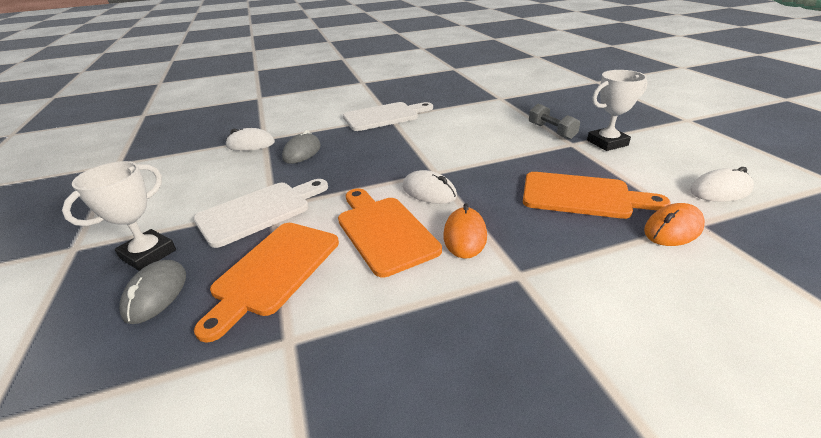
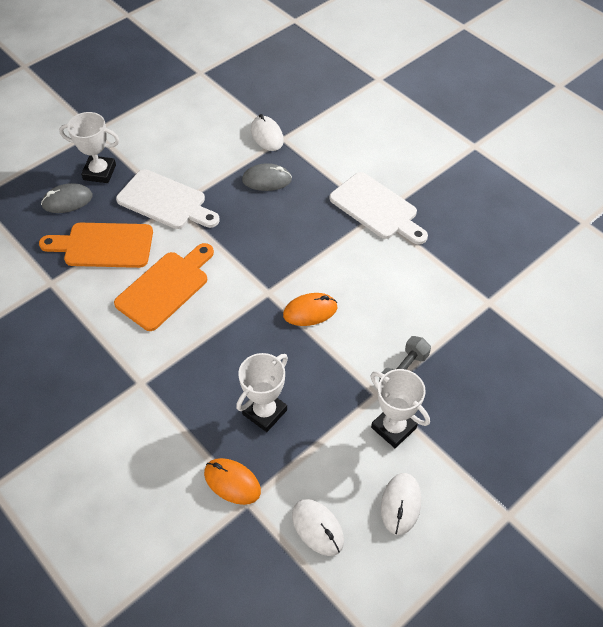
camera: 65 degrees right, 20 degrees up
white mouse [403,170,457,204] -> white mouse moved to [381,473,421,535]
orange mouse [443,203,487,259] -> orange mouse moved to [283,293,337,326]
orange cutting board [523,172,670,219] -> white trophy [236,353,288,432]

